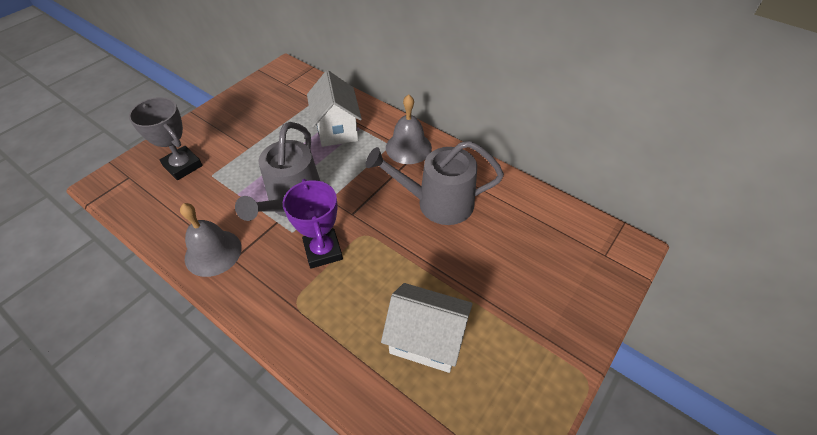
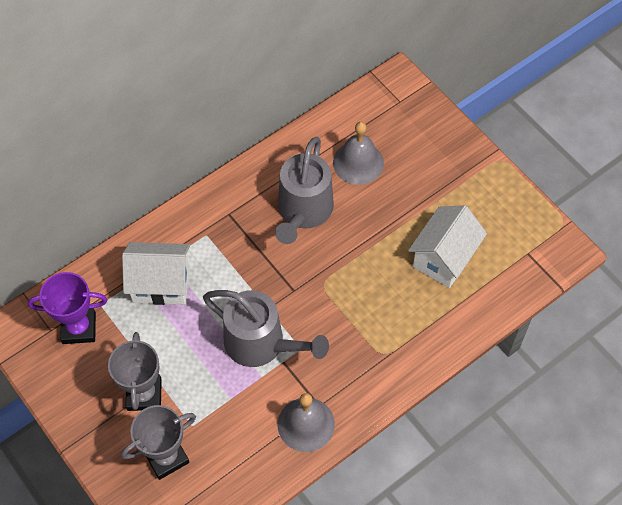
camera: 75 degrees left, 10 degrees up
purple trophy [283,179,343,269] -> purple trophy moved to [28,272,107,344]
grey bell [386,94,432,164] -> grey bell moved to [333,122,384,185]
none -> grey trophy [108,332,162,411]

